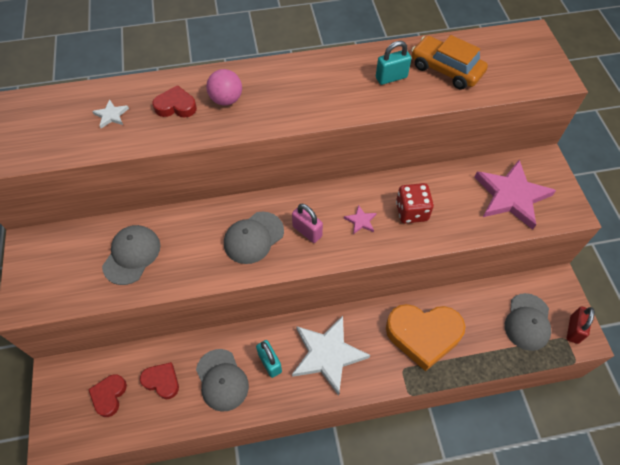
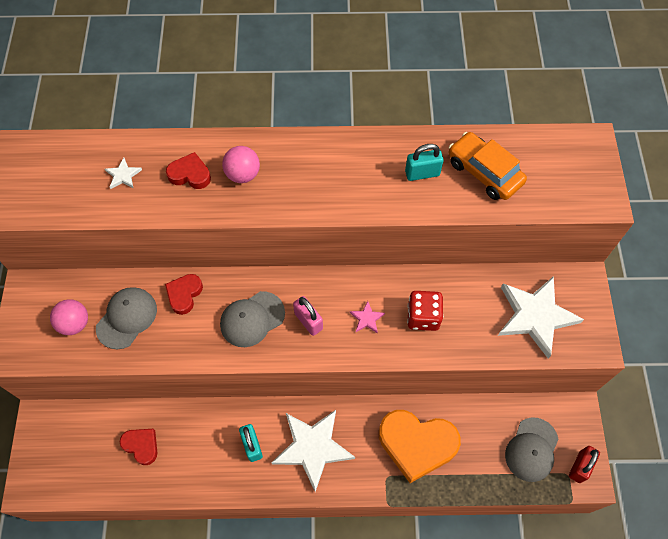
camera: 10 degrees right, 5 degrees up
red heart [88,374,127,417] -> red heart moved to [165,274,203,315]
grey cap [196,349,249,412] -> none
pink star [475,160,556,230] -> white star [498,276,584,359]
none -> pink ball [50,299,88,335]

